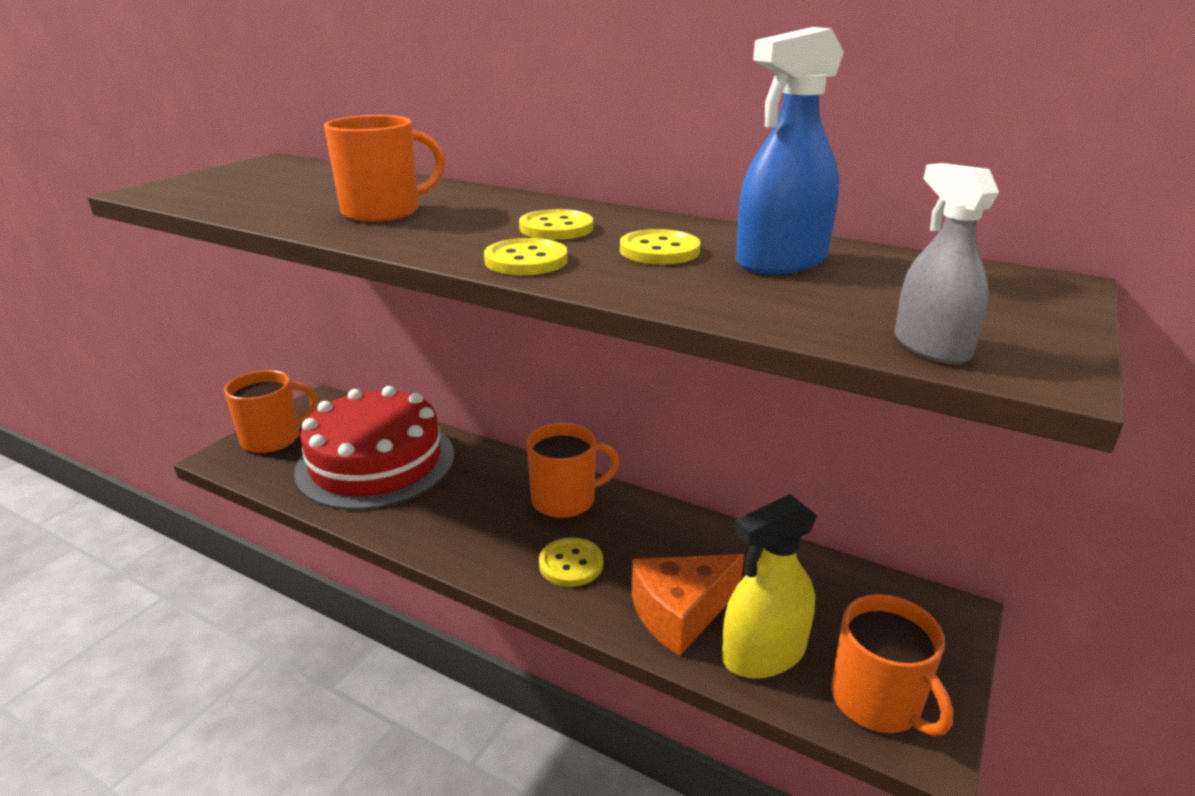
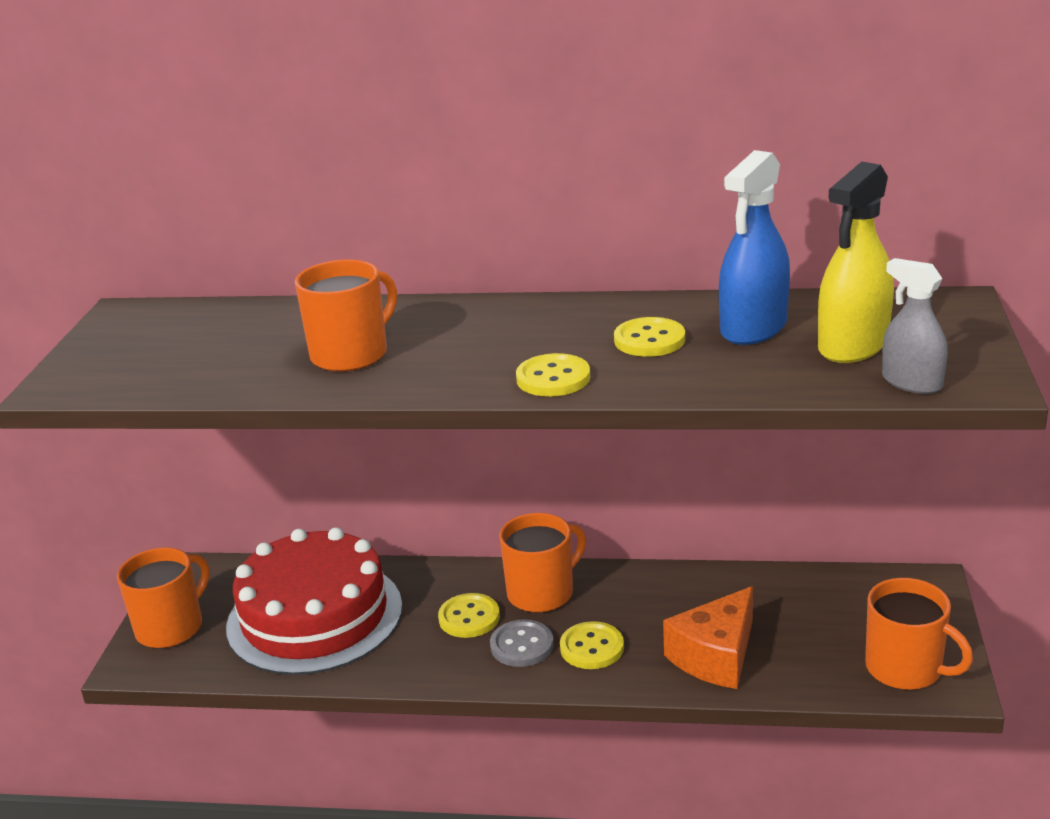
camera: 20 degrees left, 0 degrees up
yellow button [519,209,593,240] -> yellow button moved to [438,593,500,638]
yellow spray bottle [722,494,817,679] -> yellow spray bottle moved to [818,162,894,363]
none -> grey button [490,619,554,667]

